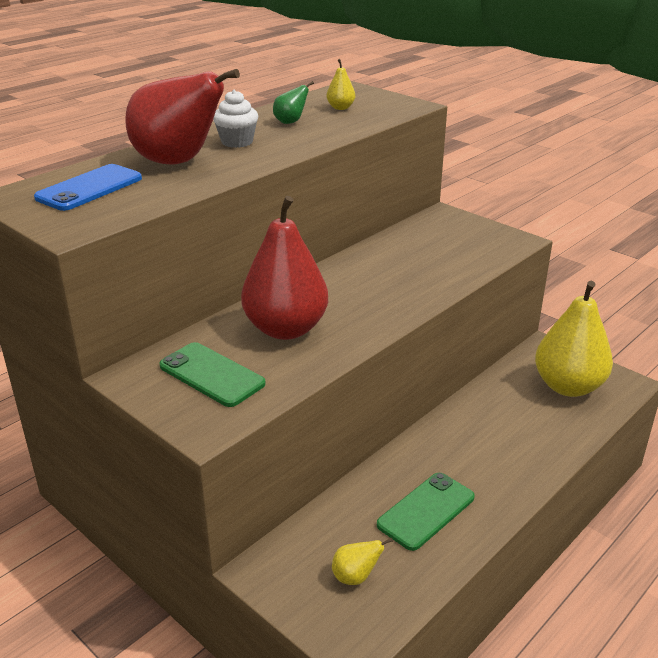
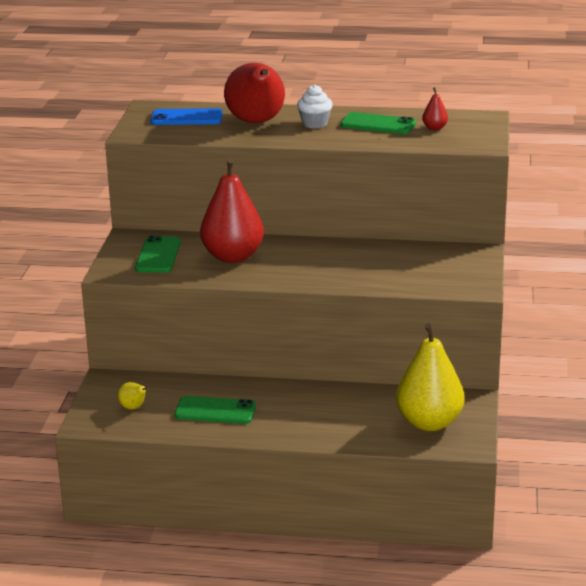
camera: 55 degrees right, 5 degrees down
green pear [273,81,314,124] -> green phone [340,112,416,134]
yellow pear [327,59,355,110] -> red pear [422,87,448,130]

